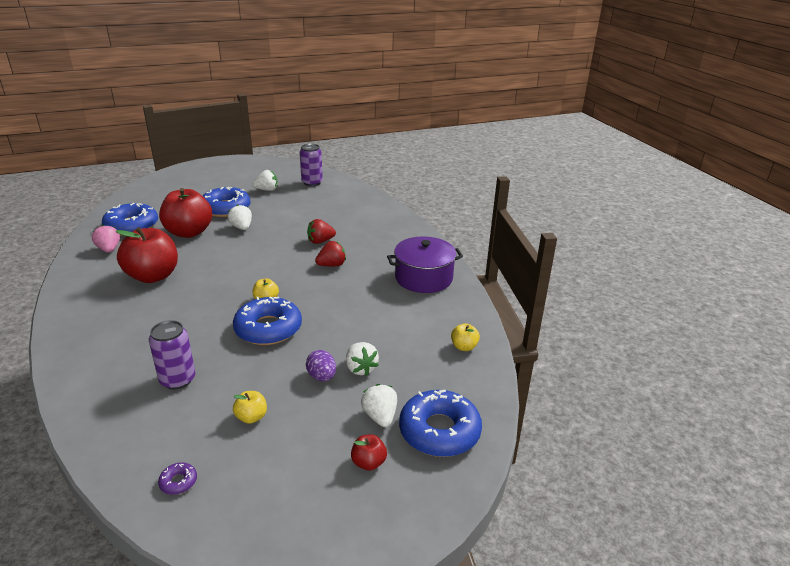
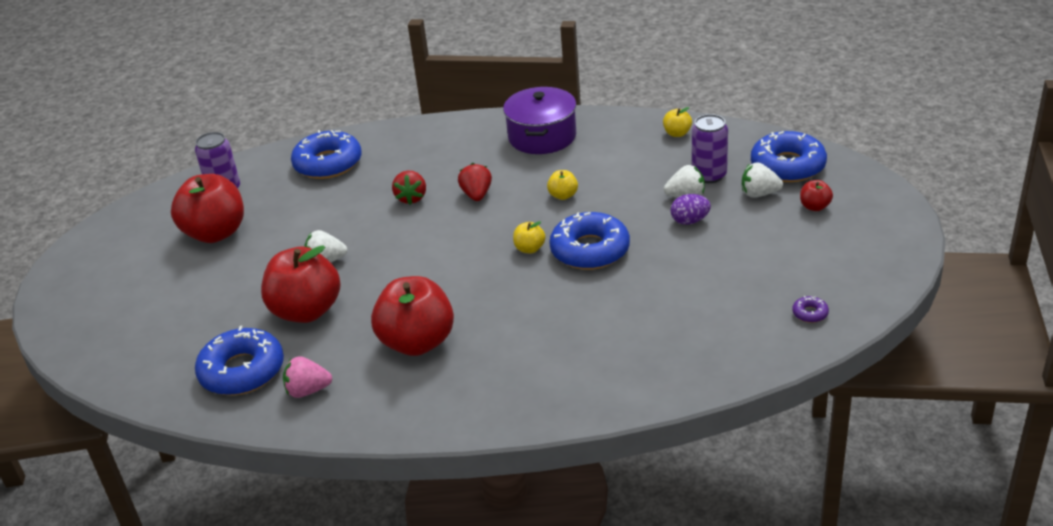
camera: 65 degrees left, 5 degrees up
purple can [149,320,195,389] -> purple can moved to [692,114,728,183]
blue donut [203,187,250,217] -> blue donut moved to [291,130,362,179]
yellow apple [233,391,267,424] -> yellow apple moved to [547,170,578,200]
white strawberry [252,170,278,191] -> red apple [171,174,244,243]

